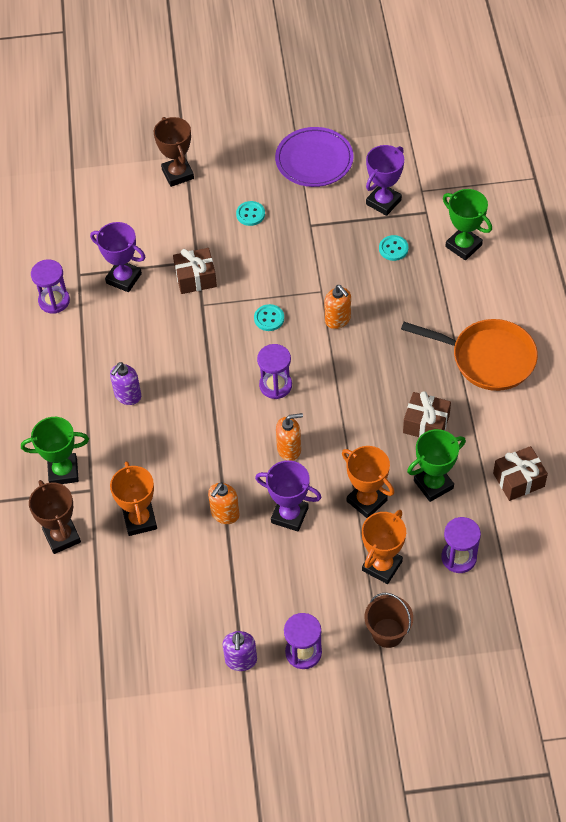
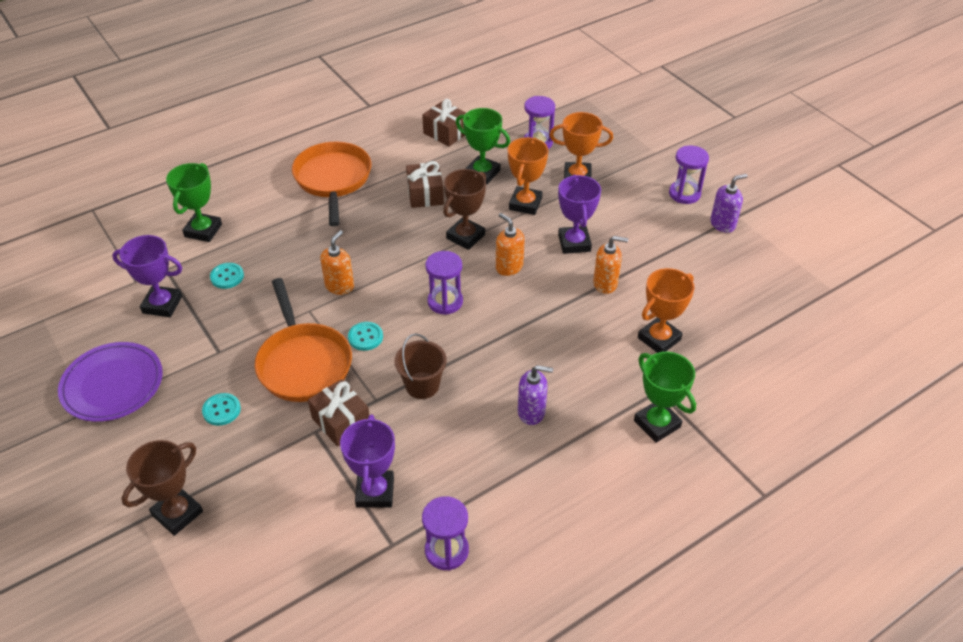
camera: 120 degrees left, 10 degrees down
brown trophy [29,480,81,554] -> brown trophy moved to [443,169,486,250]
brown bucket [364,593,413,648] -> brown bucket moved to [395,334,447,399]
none -> orange pan [255,278,352,402]

